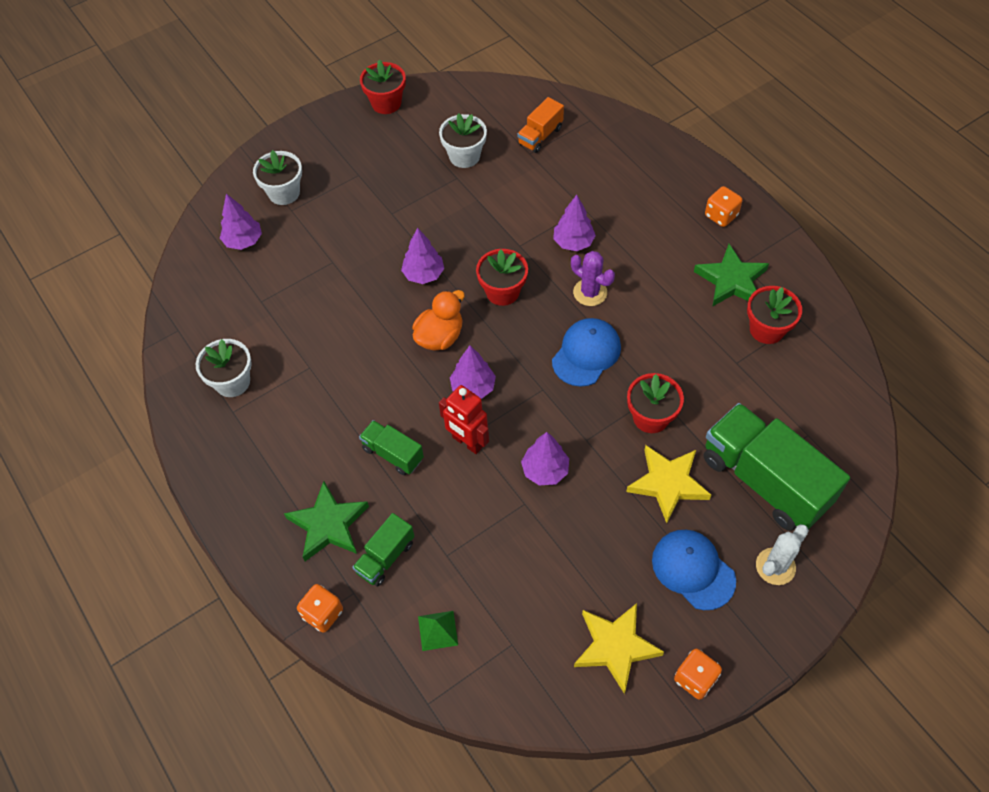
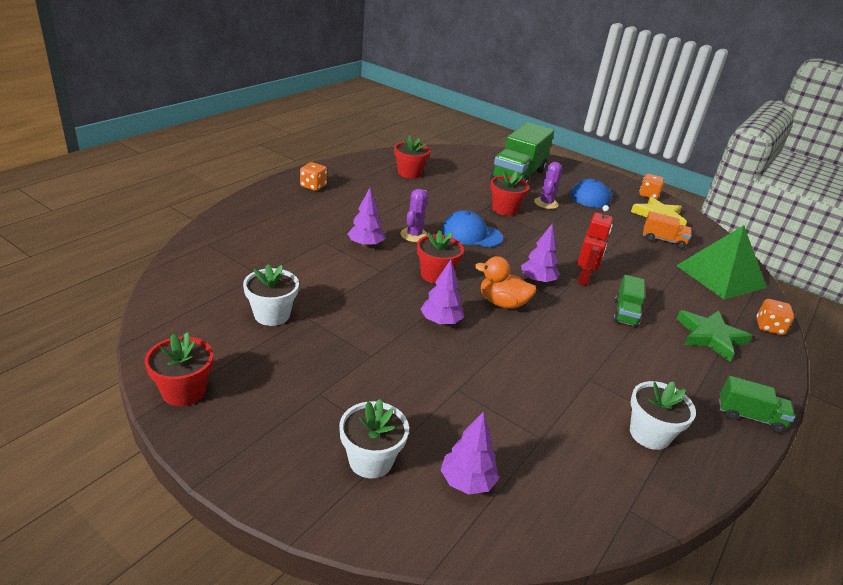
camera: 115 degrees left, 25 degrees down
green truck [352,513,414,587] -> green truck moved to [719,376,795,433]
green pyramid [418,611,458,651] -> green pyramid [676,225,767,299], size x2.48
orange truck [517,97,564,153] -> orange truck moved to [643,211,691,249]
purple tree [521,432,569,486] -> none
yellow star [626,445,711,523] -> purple cactus [534,162,562,209]
green star [694,244,769,307] -> none
white cactus [756,524,809,585] -> none

